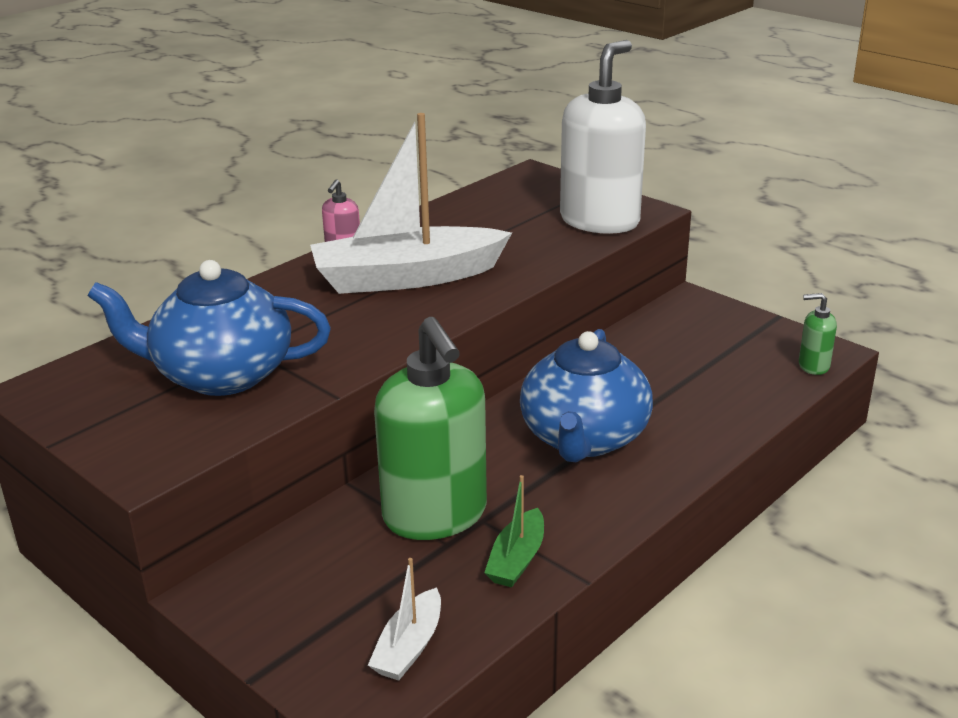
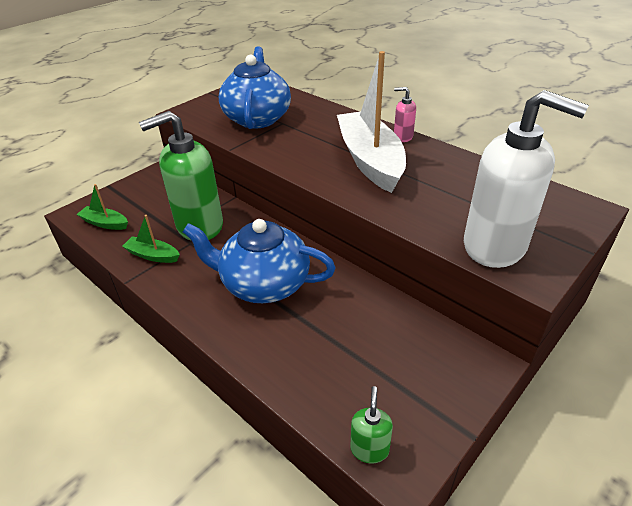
camera: 90 degrees right, 10 degrees up
white boat [368,558,441,680] -> green boat [76,184,128,230]

